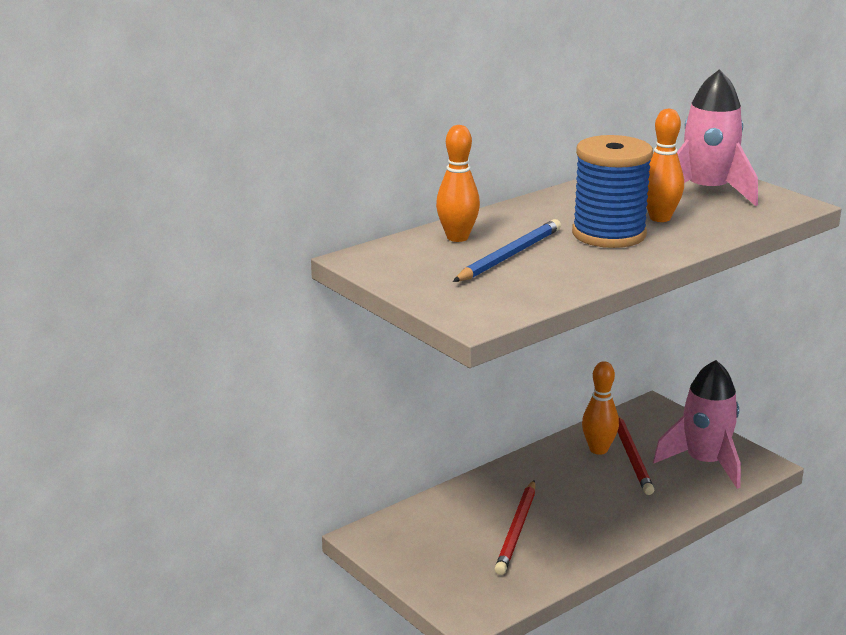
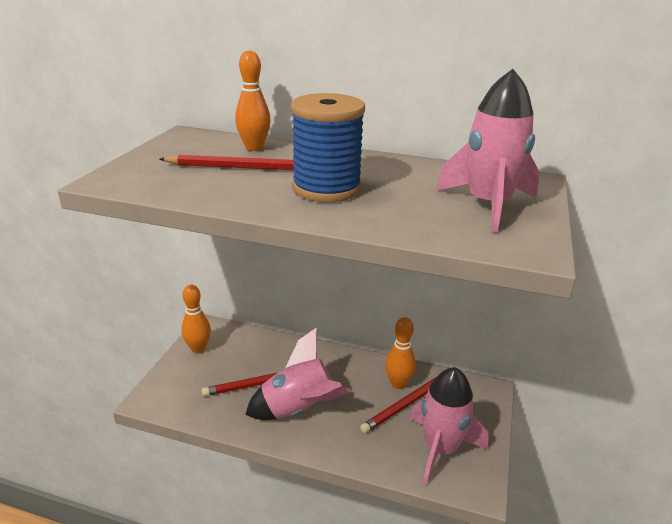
camera: 55 degrees right, 5 degrees up
blue pencil [453,219,561,282] -> red pencil [159,155,294,170]
orange bowling pin [647,109,684,222] -> orange bowling pin moved to [181,284,211,354]
none -> pink rocket [245,327,352,420]

